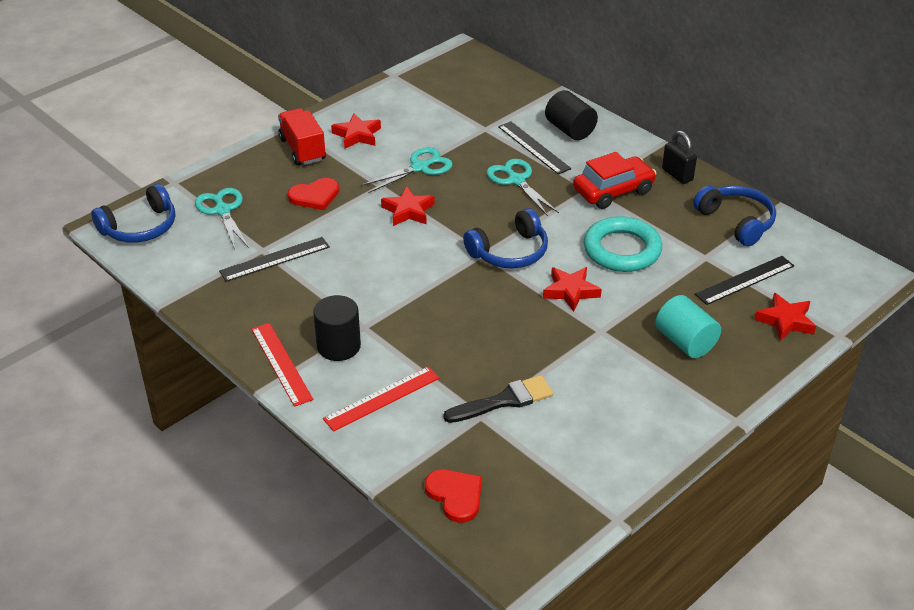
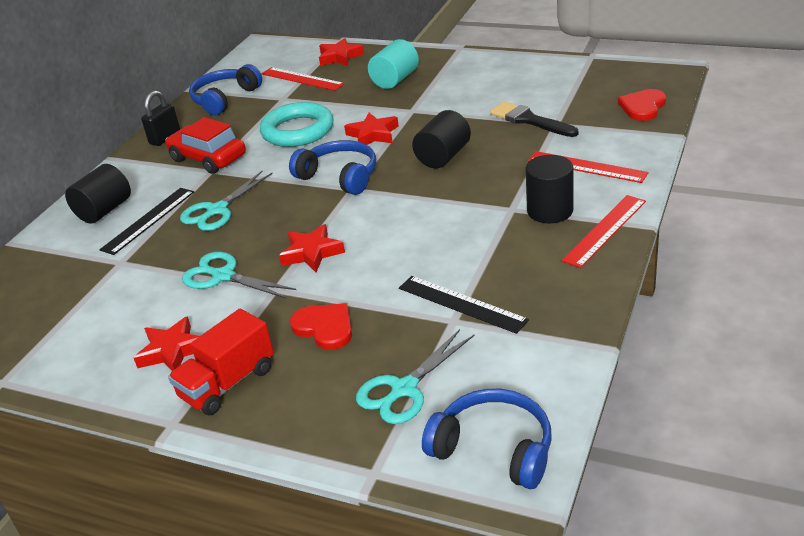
camera: 110 degrees left, 5 degrees down
black ruler [695,256,794,305] -> red ruler [262,67,345,91]
none -> black cylinder [412,110,471,168]

